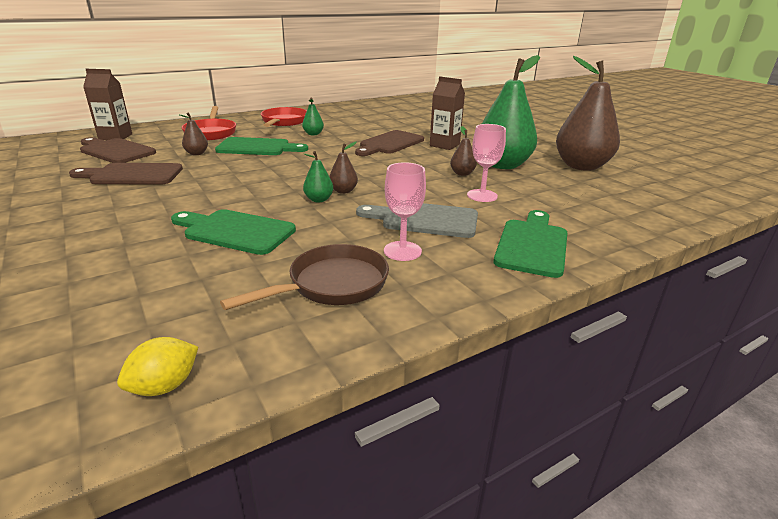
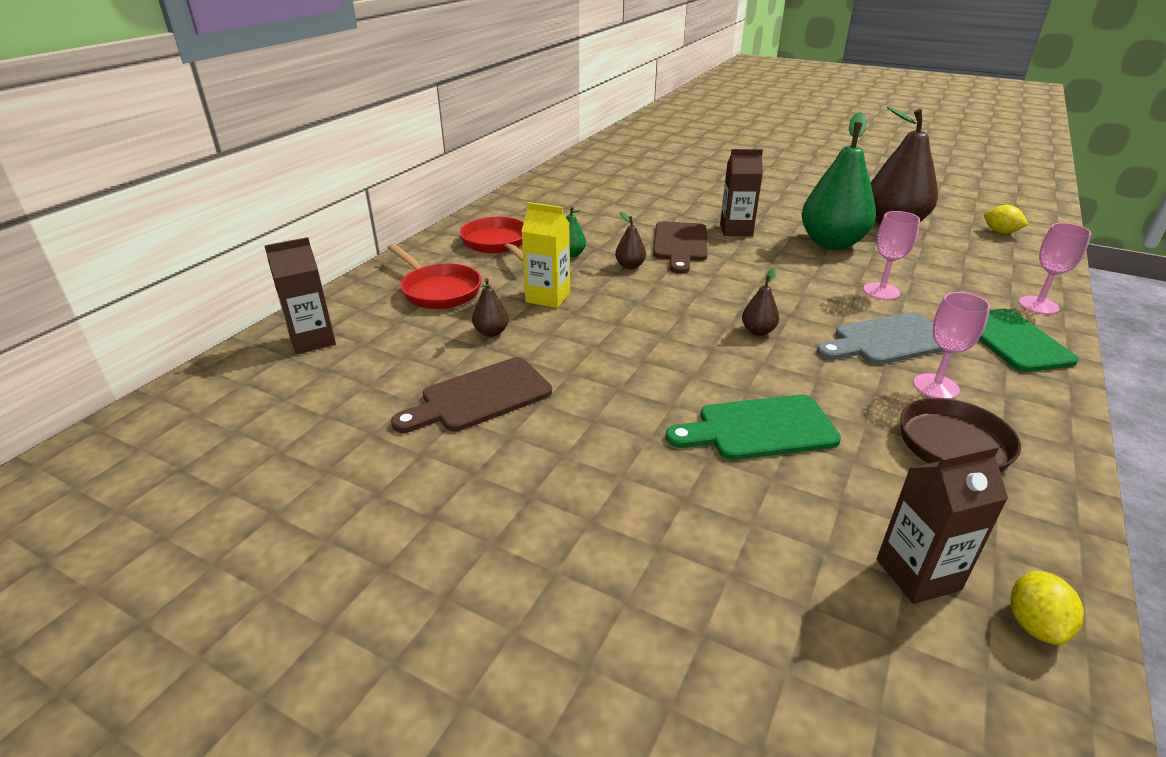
camera: 30 degrees left, 5 degrees up
brown cutting board [80,137,156,163] -> none
green cutting board [215,137,308,155] -> yellow carton [521,202,570,308]
green pear [303,151,333,202] -> none
brown pear [450,126,477,176] -> brown pear moved to [615,212,646,269]
none -> brown carton [877,445,1008,604]
none -> yellow lemon [984,205,1028,234]
none -> pink goblet [1019,223,1092,314]

